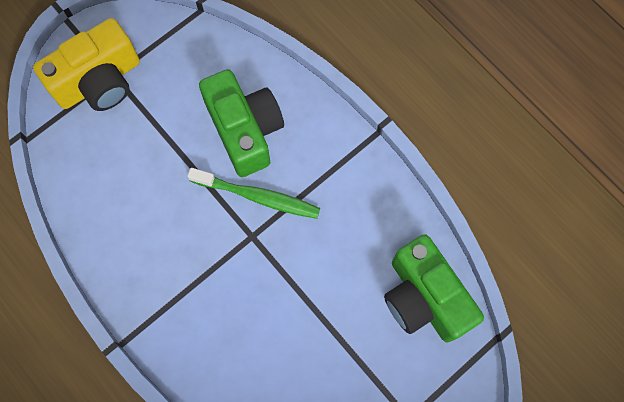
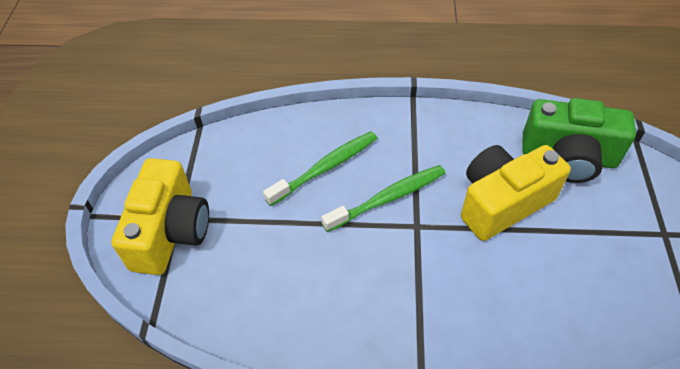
camera: 45 degrees left, 20 degrees down
green camera [199,69,284,177] -> green toothbrush [263,131,377,206]
none -> yellow camera [461,145,571,241]

